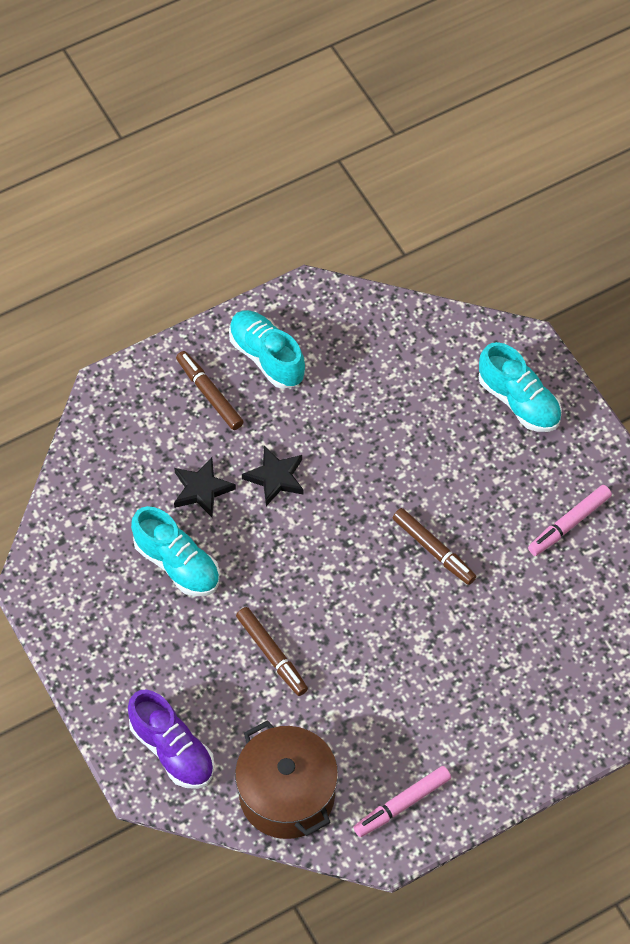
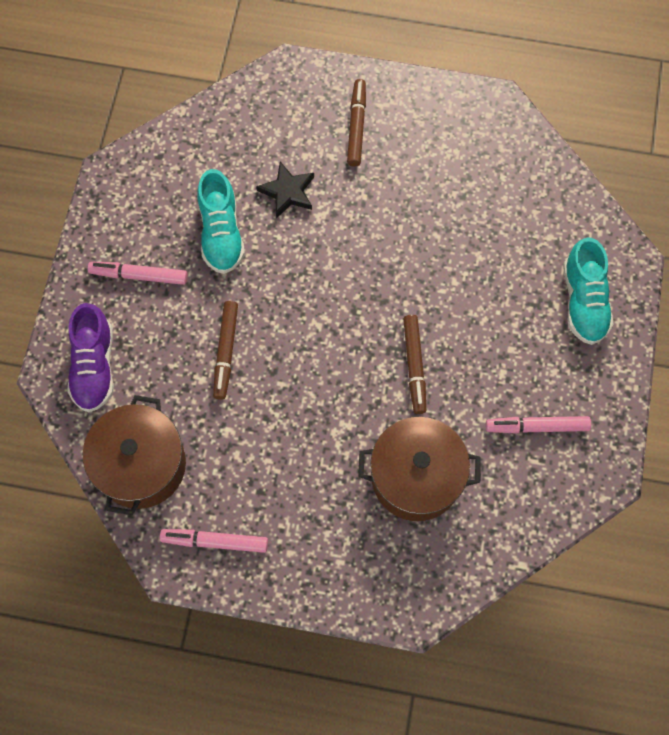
camera: 40 degrees right, 10 degrees up
turquoise shoe [229,310,305,389] -> none
black star [242,446,304,506] -> none
none -> pink marker [88,262,188,285]
none -> brown pot [358,417,481,521]

